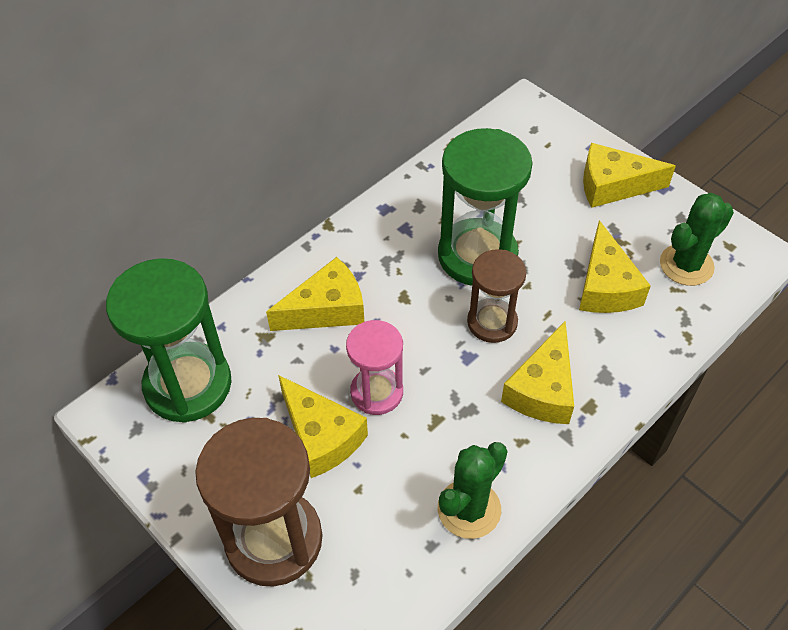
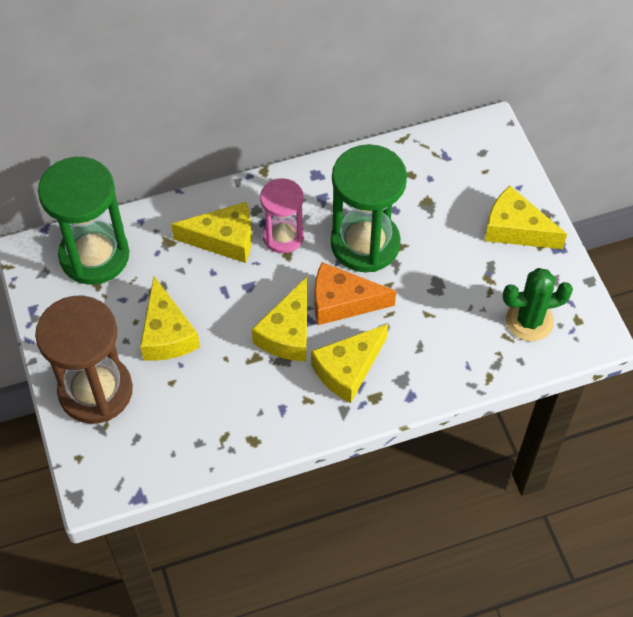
camera: 25 degrees right, 5 degrees up
pink hourglass [346,320,403,415] -> pink hourglass moved to [260,178,304,253]
green cactus [438,442,508,539] -> none
brown hourglass [467,249,526,343] -> orange cheese [315,262,396,325]
yellow cheese [579,220,651,313] -> yellow cheese moved to [252,277,308,362]

